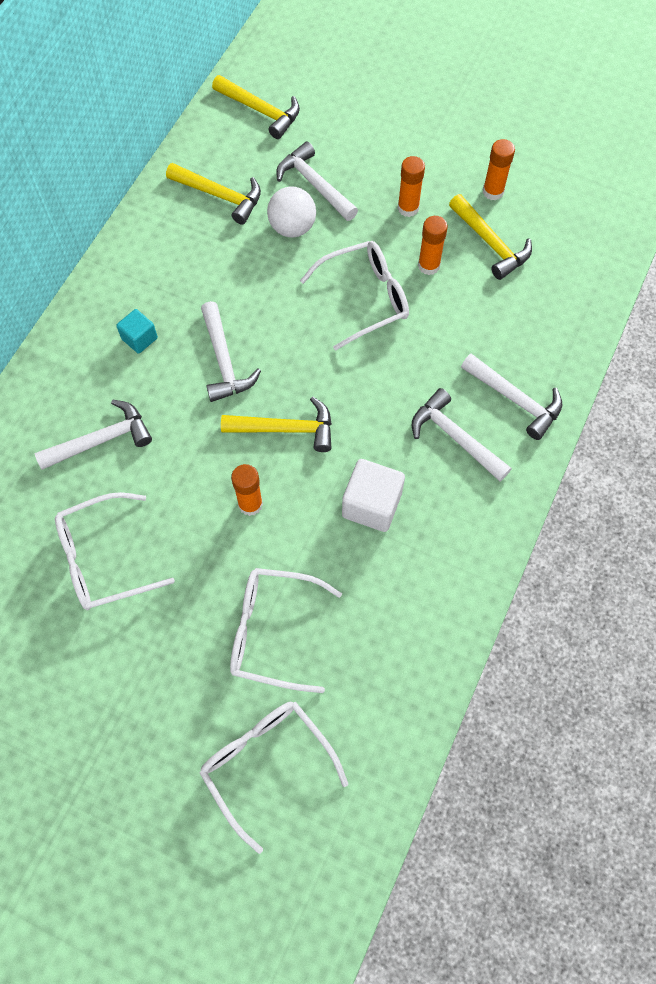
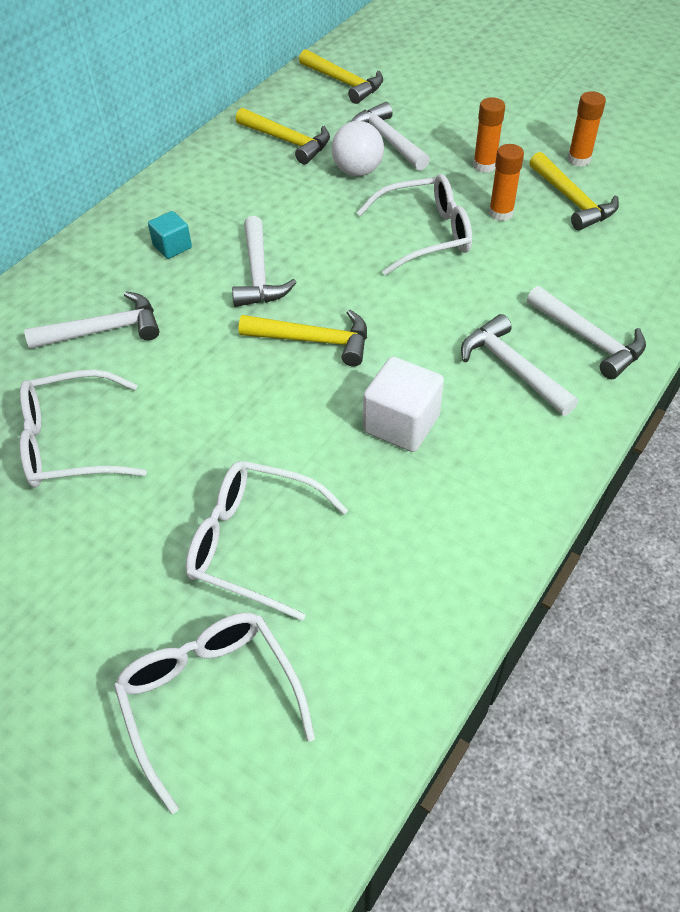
camera: 10 degrees right, 15 degrees down
orange glue stick [231,464,263,516] -> none

